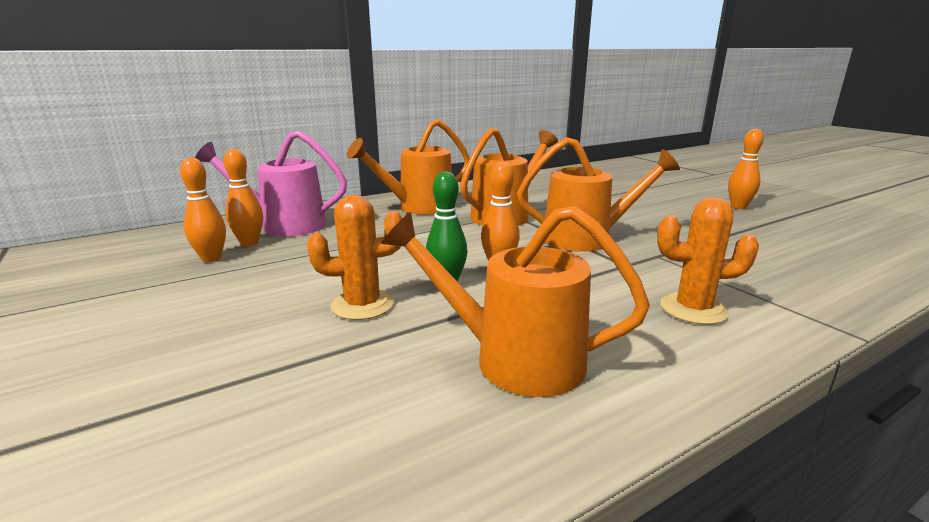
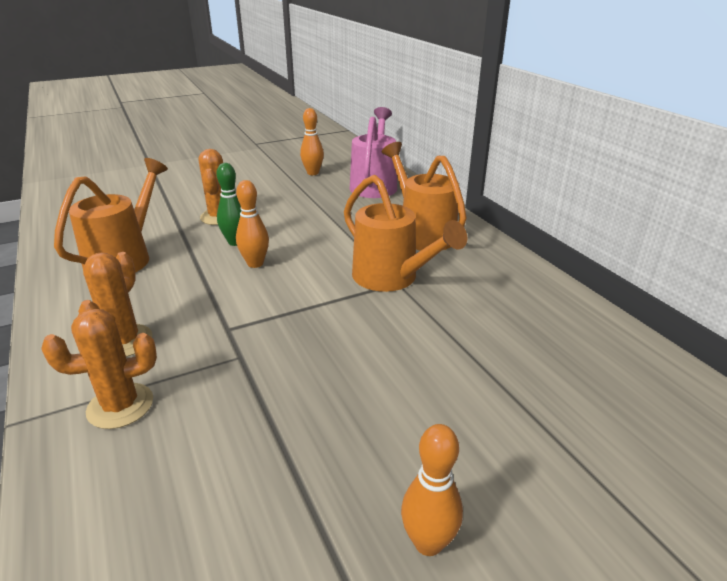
camera: 95 degrees right, 10 degrees up
orange bowling pin [223,149,263,246] -> none
orange watering can [517,137,680,252] -> none
none -> orange cactus [41,309,157,429]

